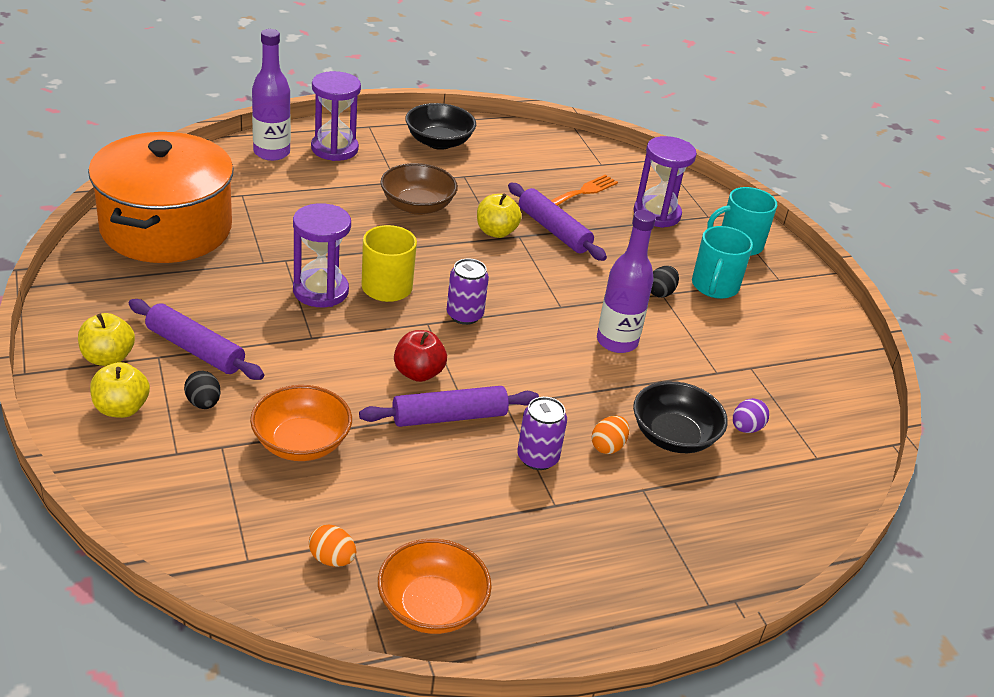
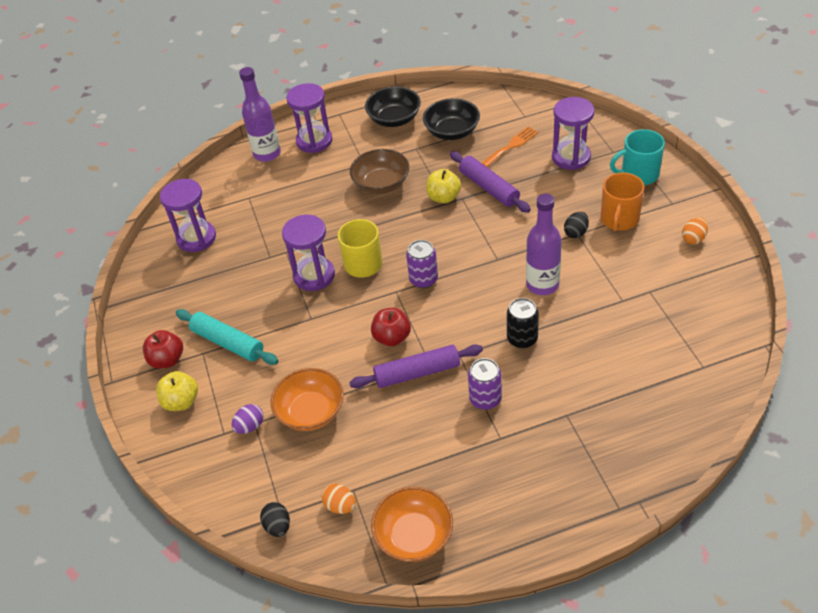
camera: 10 degrees right, 10 degrees up
yellow apple [78,313,135,366] -> red apple [143,330,183,369]
orange pot [88,132,234,263] -> purple hourglass [160,179,216,252]
purple rolling pin [129,299,264,380] -> turquoise rolling pin [176,309,278,365]
black egg [184,371,221,409] -> black egg moved to [260,502,290,537]
orange egg [591,416,629,454] -> orange egg moved to [682,217,708,244]
black bowl [633,381,728,453] -> black bowl moved to [423,98,480,140]
turquoise mug [692,226,753,299] -> orange mug [601,172,644,231]
purple egg [733,398,769,433] -> purple egg moved to [232,404,263,434]
none -> black can [507,298,539,348]

